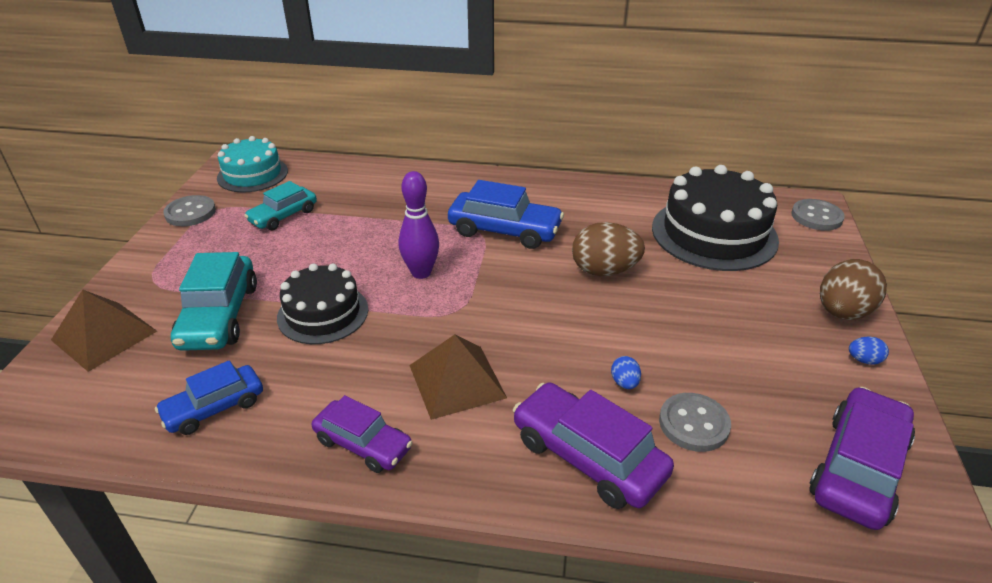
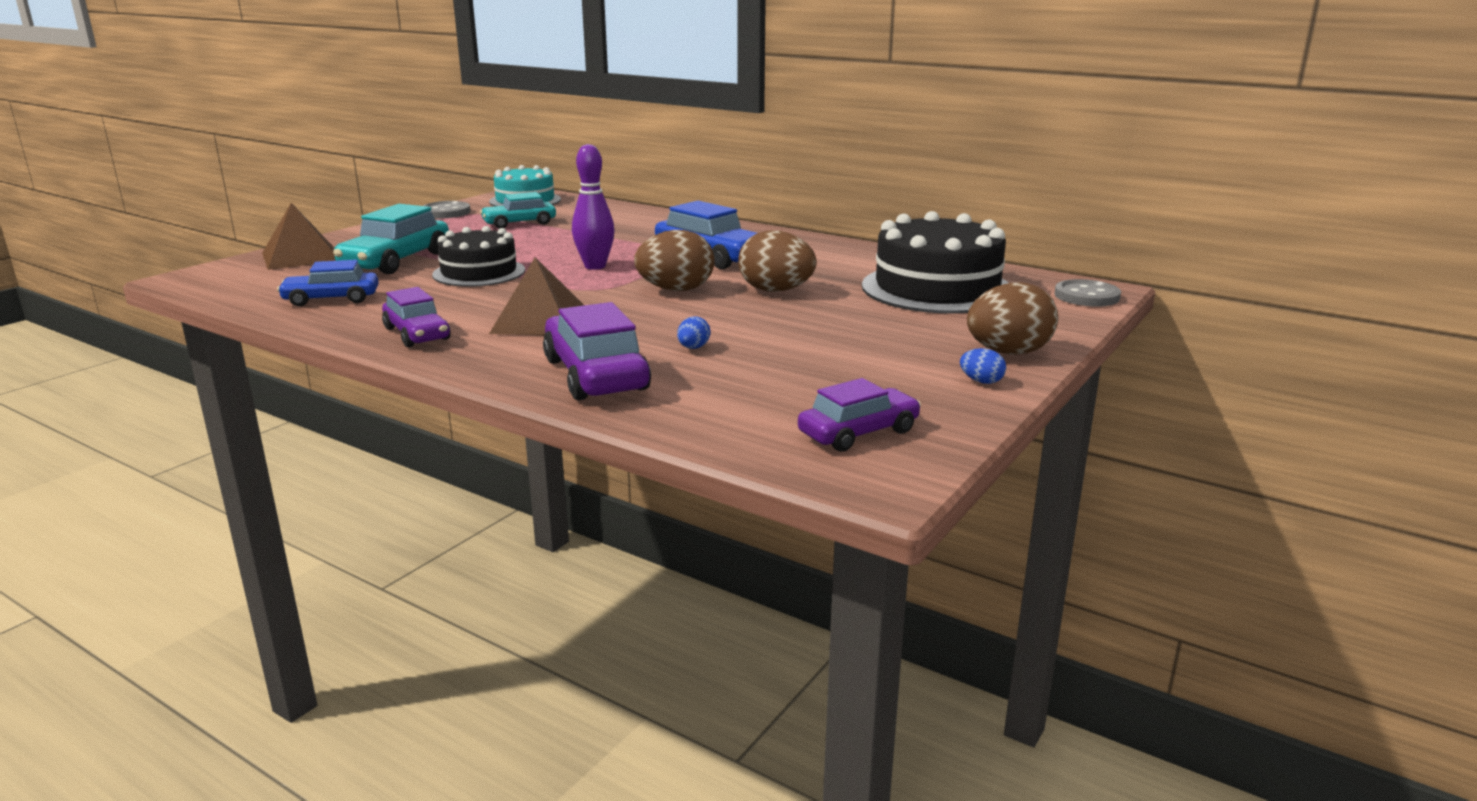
camera: 25 degrees right, 15 degrees down
grey button [659,393,731,452] -> none
purple car [809,387,915,530] -> purple car [798,378,921,452], size x0.65
none -> brown egg [634,230,715,291]

